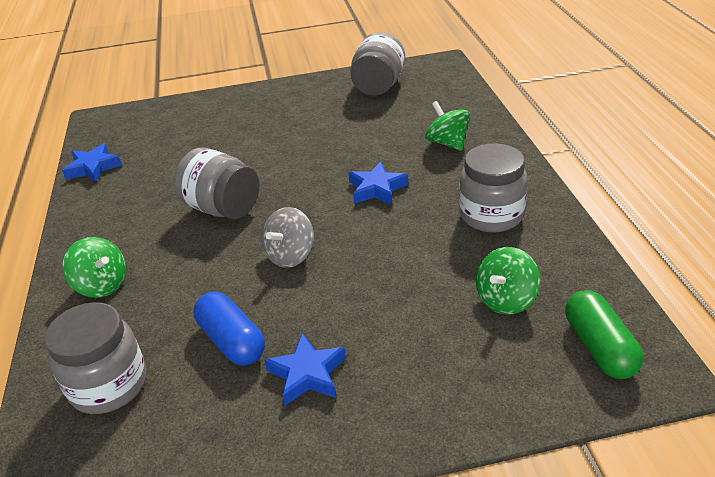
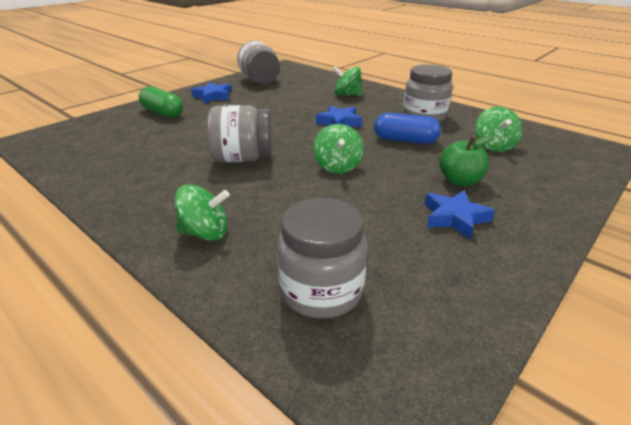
camera: 40 degrees left, 5 degrees down
blue star [62,143,122,183] -> blue star moved to [191,82,232,103]
blue capsule [194,292,265,366] -> blue capsule moved to [374,113,441,144]
grey spinning top [262,207,314,268] -> green spinning top [313,124,364,174]
green capsule [565,290,644,379] -> green capsule moved to [139,87,183,118]
none -> green apple [439,135,493,186]

